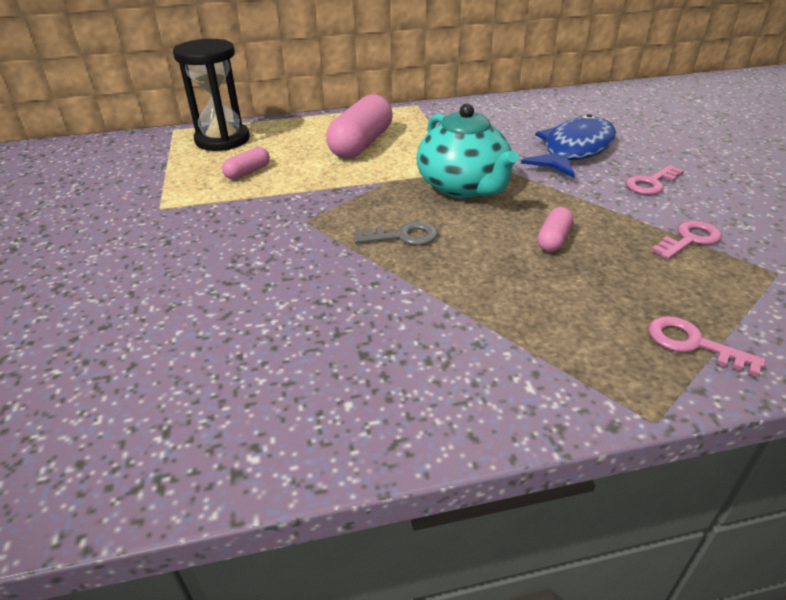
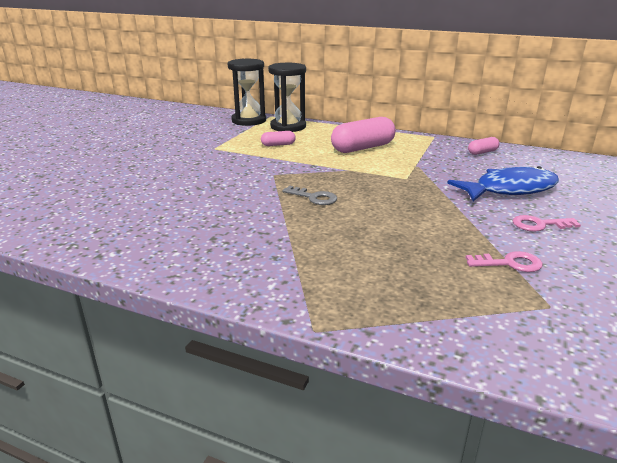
camera: 35 degrees right, 10 degrees down
turquoise teapot [416,103,519,198] -> none
pink capsule [537,207,573,252] -> pink capsule moved to [468,137,499,155]
pink key [648,316,766,377] -> none
none -> black hourglass [228,59,266,126]

